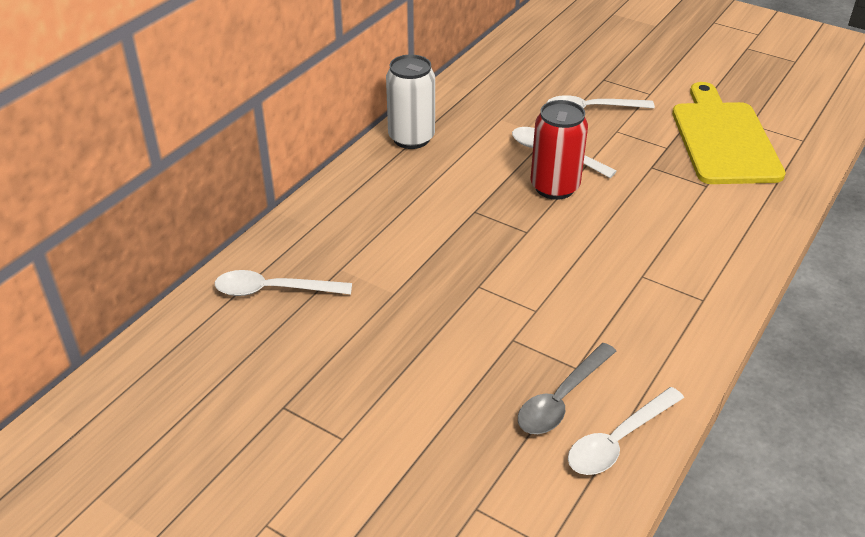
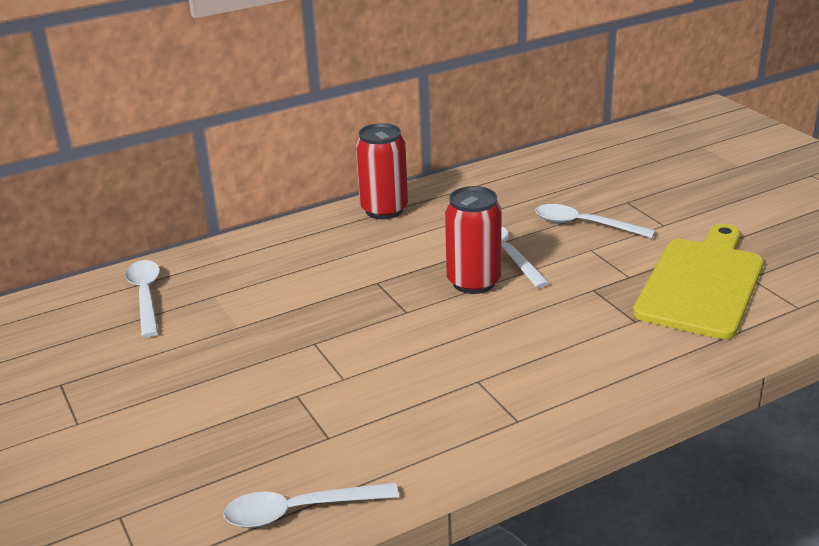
camera: 30 degrees right, 10 degrees down
white spoon [215,270,352,296] -> white spoon turned 45 degrees clockwise [125,260,160,337]
white can [386,54,435,149] -> red can [356,123,408,219]
grey spoon [518,343,616,434] -> none

